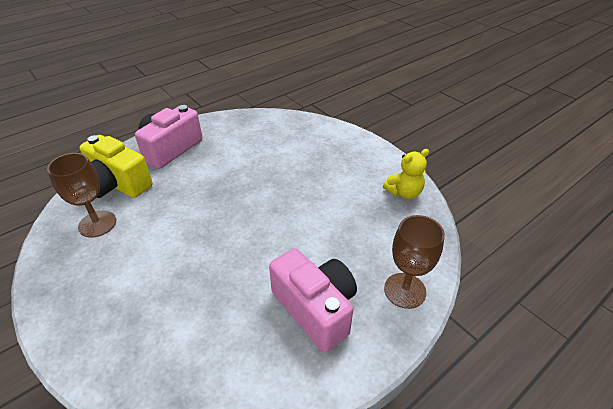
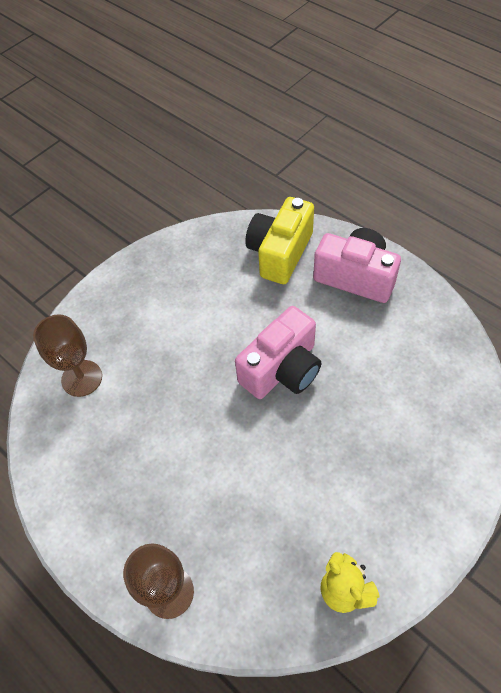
camera: 85 degrees right, 15 degrees up
brown goblet [47,153,116,238] -> brown goblet moved to [33,314,102,397]
pink camera [269,249,357,352] -> pink camera moved to [235,306,321,399]

